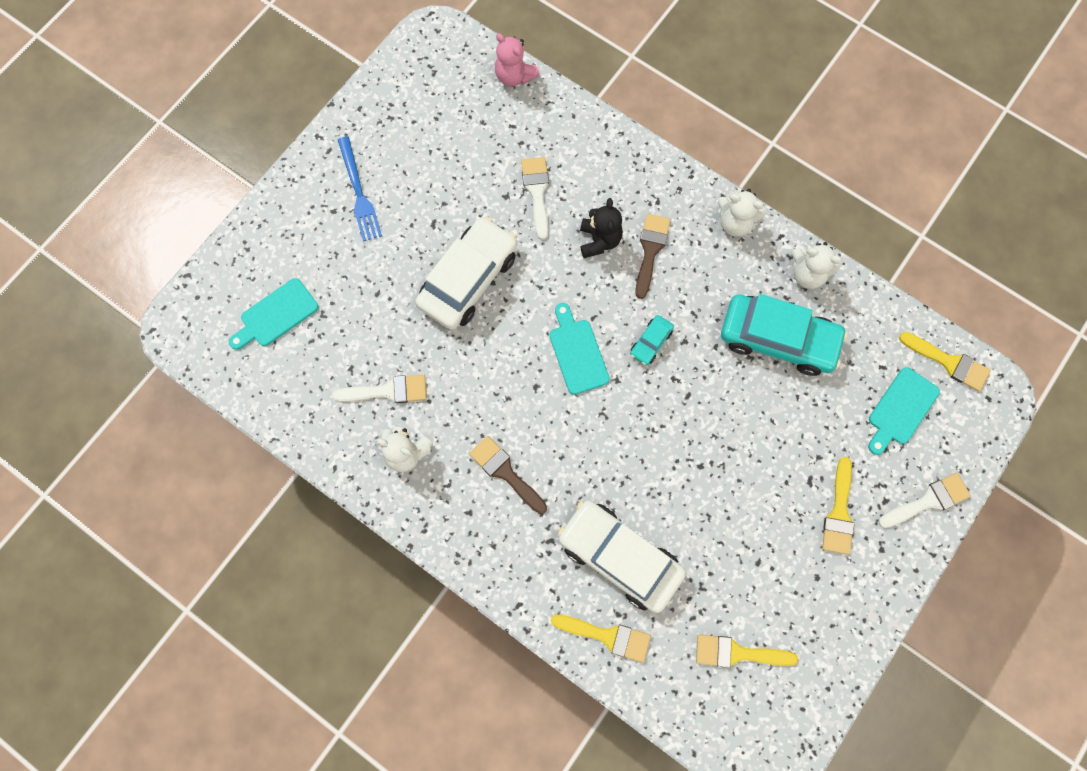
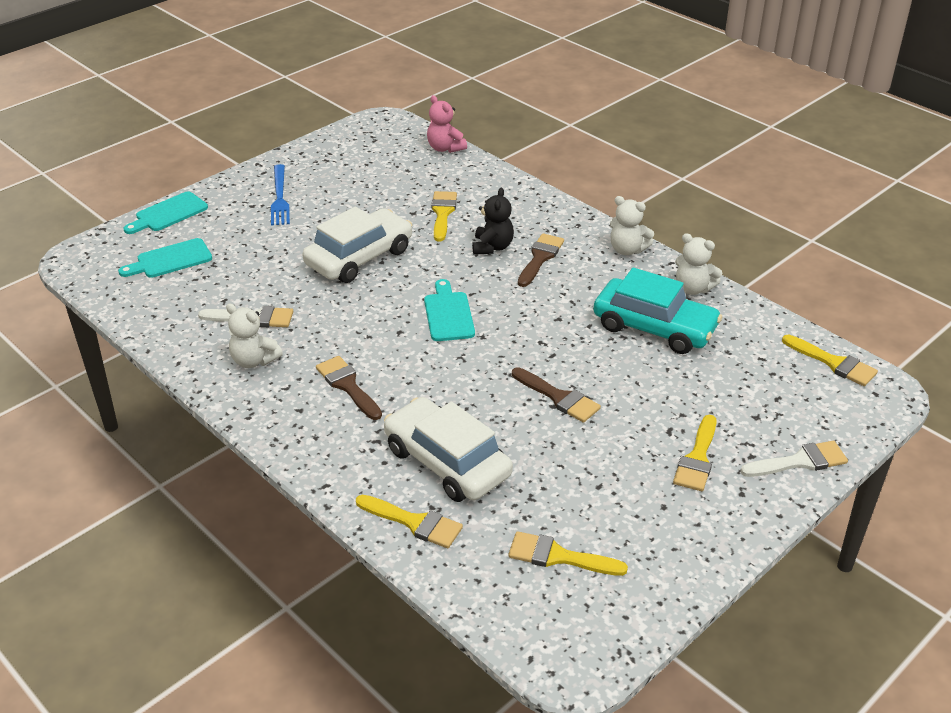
camera: 10 degrees right, 35 degrees down
white brush [521,157,549,240] -> yellow brush [431,191,457,242]
turquoise car [630,315,674,365] -> none
turquoise cutting board [868,367,940,455] -> turquoise cutting board moved to [123,192,208,234]
none -> brown brush [512,367,601,423]

